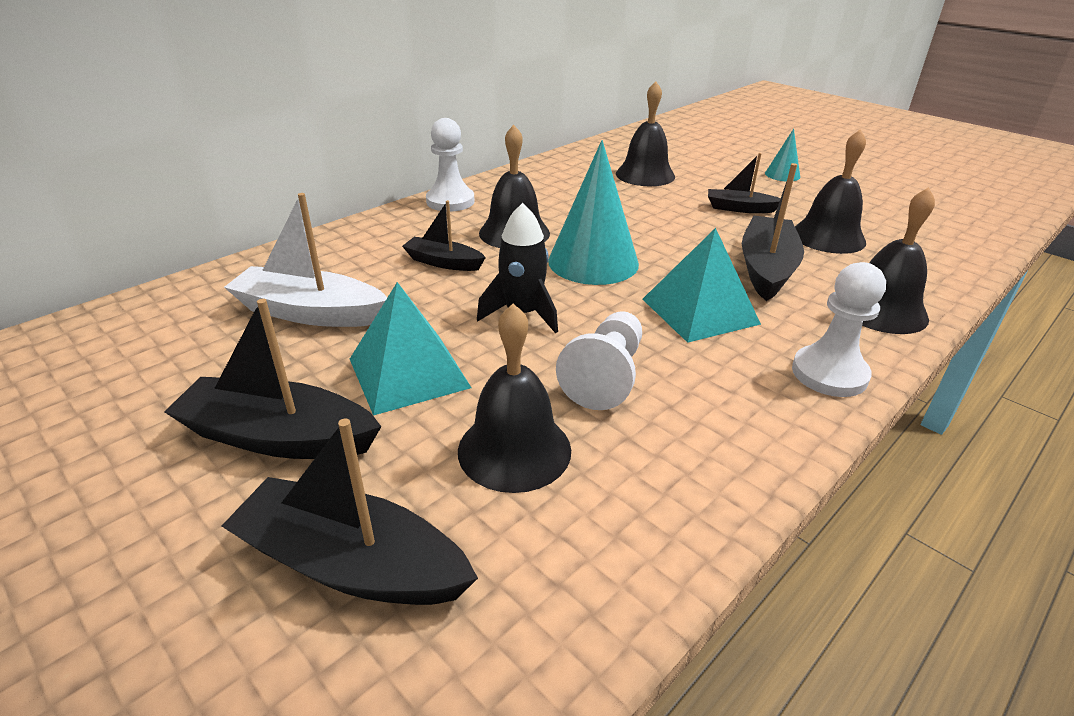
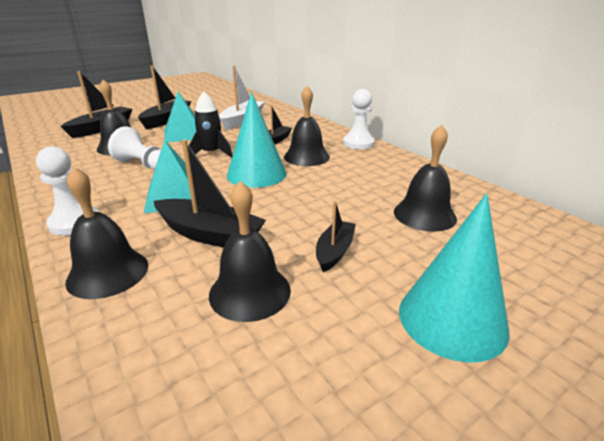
camera: 100 degrees right, 5 degrees down
turquoise cone [765,129,800,181] -> turquoise cone [399,193,510,363], size x2.04

